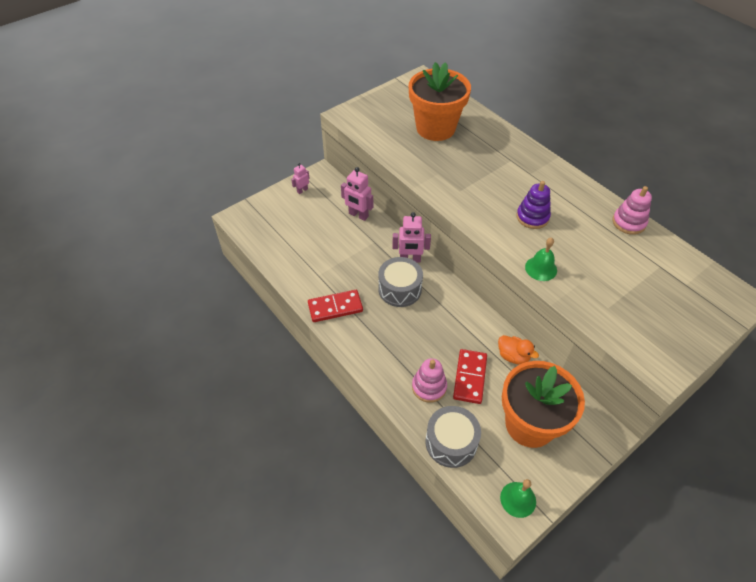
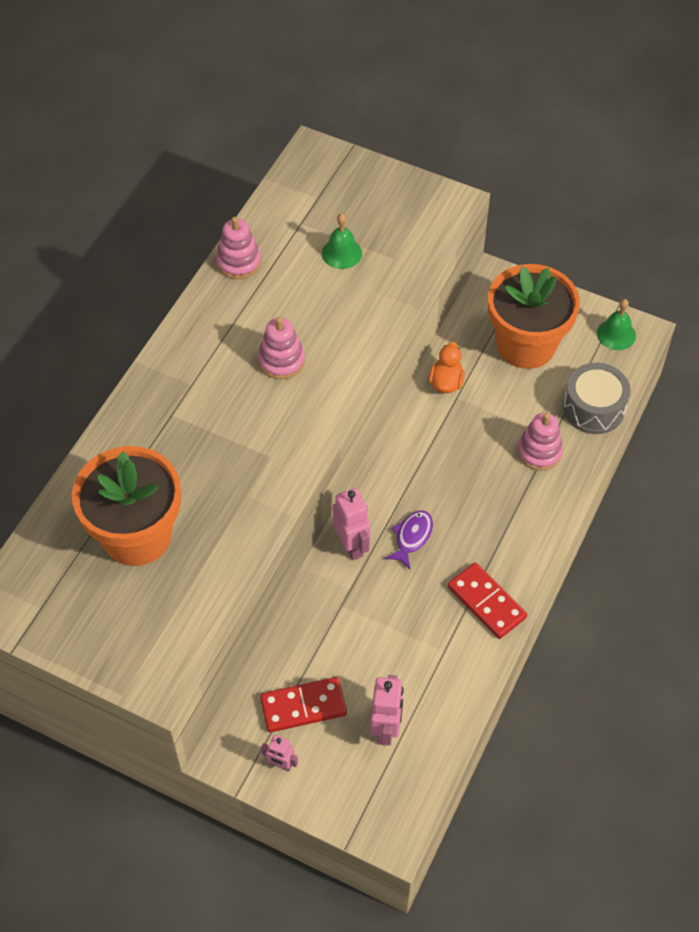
camera: 115 degrees left, 5 degrees up
pink robot [341,167,373,221] -> pink robot moved to [370,675,404,746]
grey drum [378,257,423,307] -> purple fish [385,510,433,569]
red domino [453,349,487,404] -> red domino moved to [260,677,347,732]
purple stacking toy [517,181,551,229] -> pink stacking toy [258,317,305,379]
green bell [525,237,557,281] -> green bell moved to [322,213,362,269]

